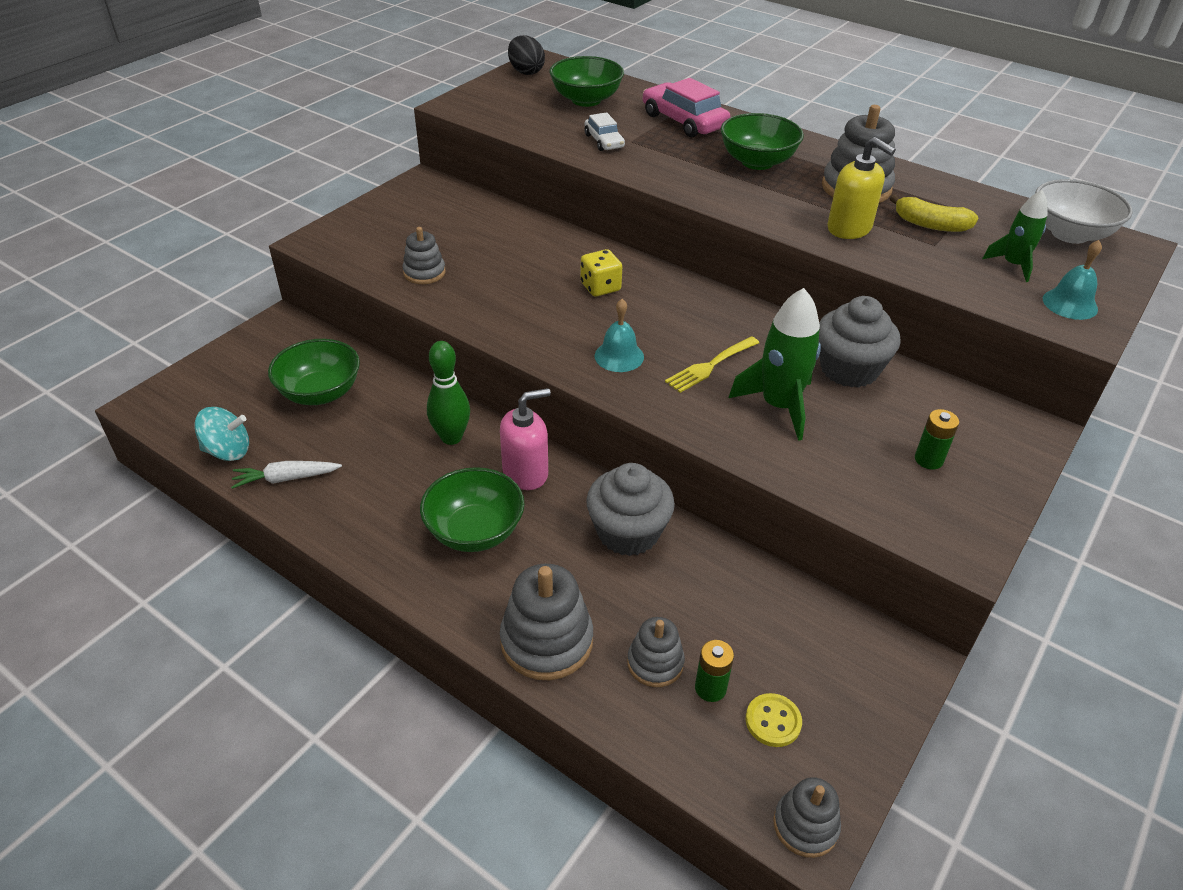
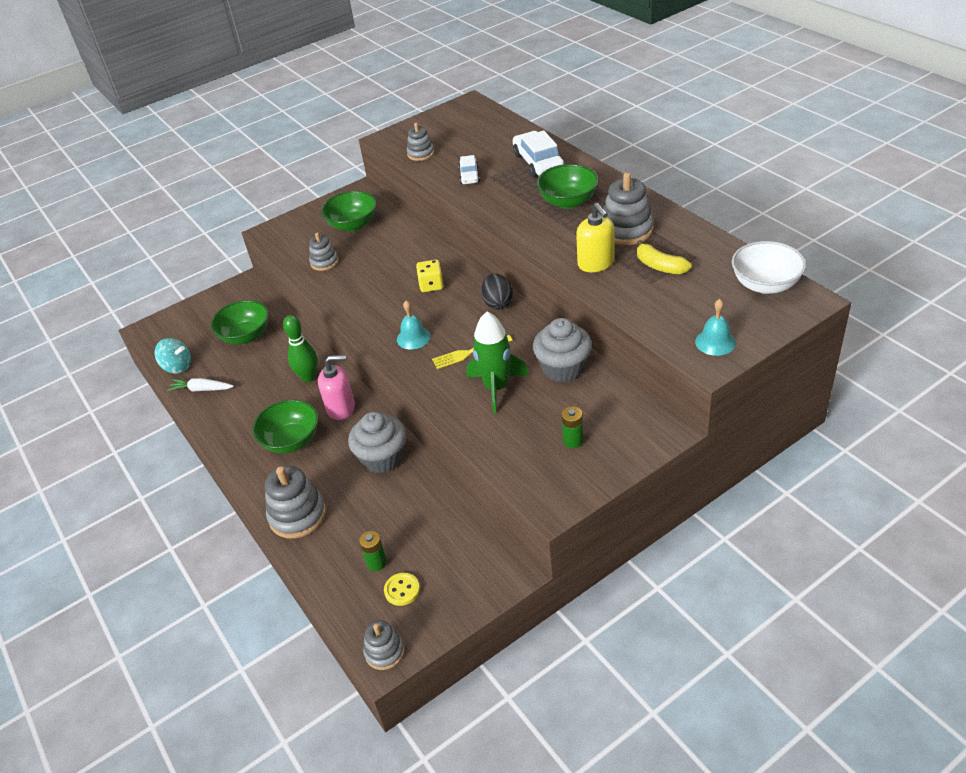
camera: 25 degrees right, 0 degrees up
black egg [508,35,545,75] -> black egg moved to [481,273,513,310]
green bowl [549,56,624,107] -> green bowl moved to [321,191,377,232]
grey stacking toy [627,617,685,687] -> grey stacking toy moved to [407,123,434,161]
pink car [643,78,730,138] -> white car [513,131,564,177]
green rocket [982,190,1048,282] -> none

